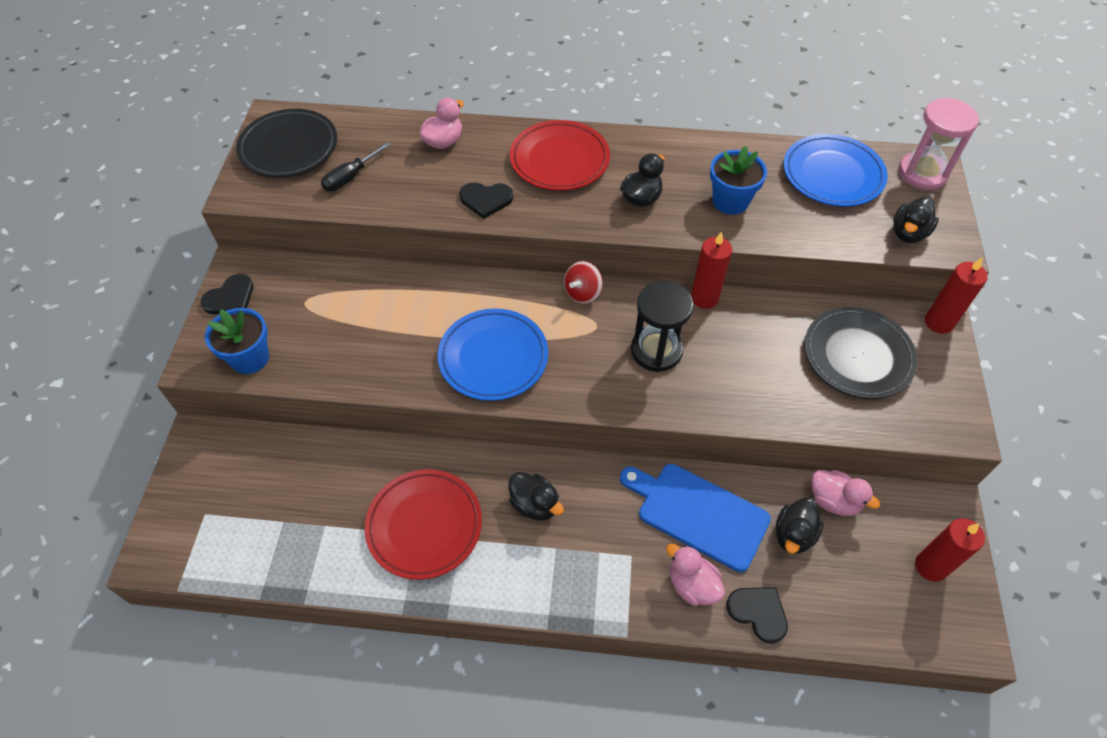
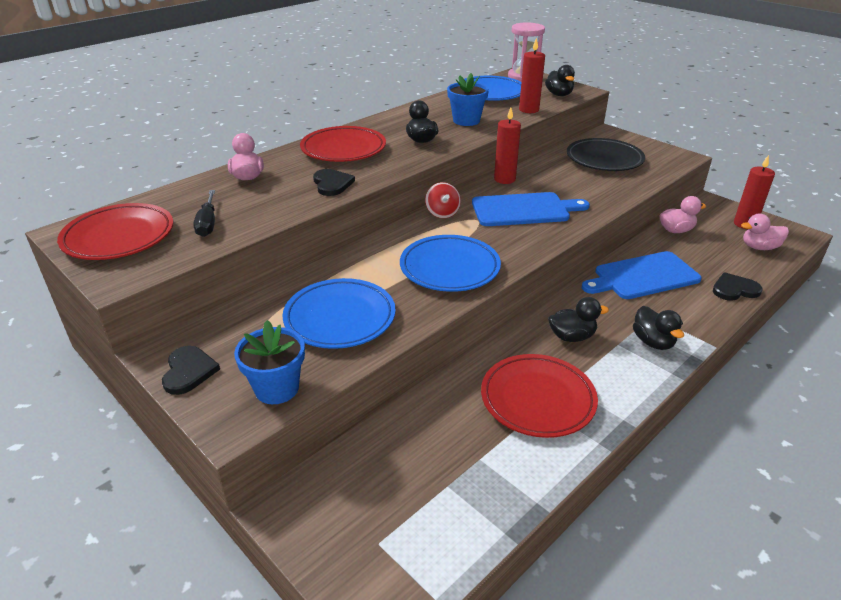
camera: 50 degrees left, 20 degrees down
black plate [236,109,337,177] -> red plate [57,203,173,260]
black heart [459,182,513,219] -> black heart turned 60 degrees counterclockwise [313,169,355,196]
black hourglass [631,281,694,372] -> blue cutting board [472,192,590,226]
pink duck [666,544,725,606] -> pink duck moved to [741,214,789,250]
black duck [776,498,824,554] -> black duck moved to [633,306,684,350]
red candle [925,257,988,334] -> red candle moved to [519,38,545,113]
none -> blue plate [282,278,396,349]

